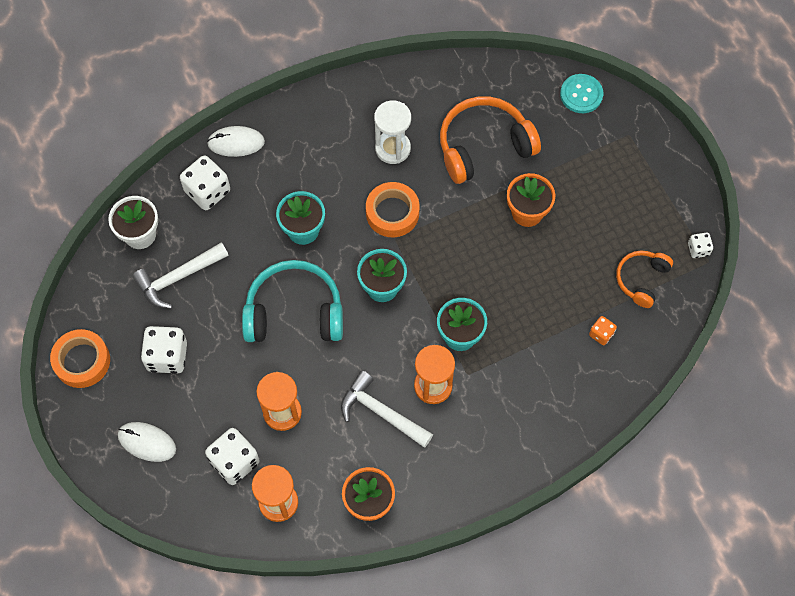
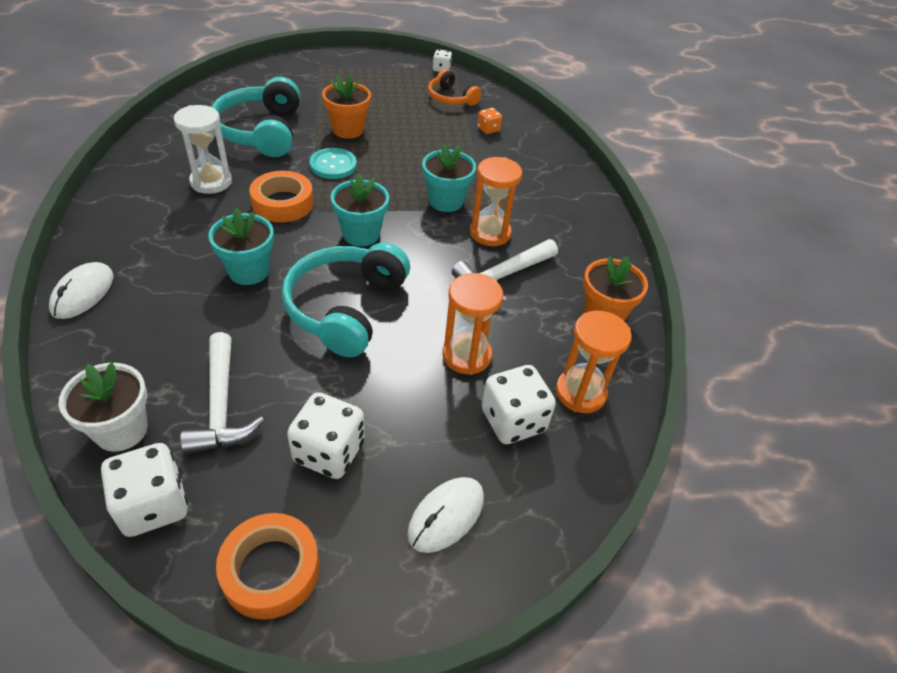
camera: 75 degrees left, 20 degrees down
white dice [180,155,230,210] -> white dice moved to [101,443,188,537]
orange headphones [440,96,541,184] -> turquoise headphones [212,77,300,157]
turquoise button [560,74,603,113] -> turquoise button moved to [309,148,357,179]

